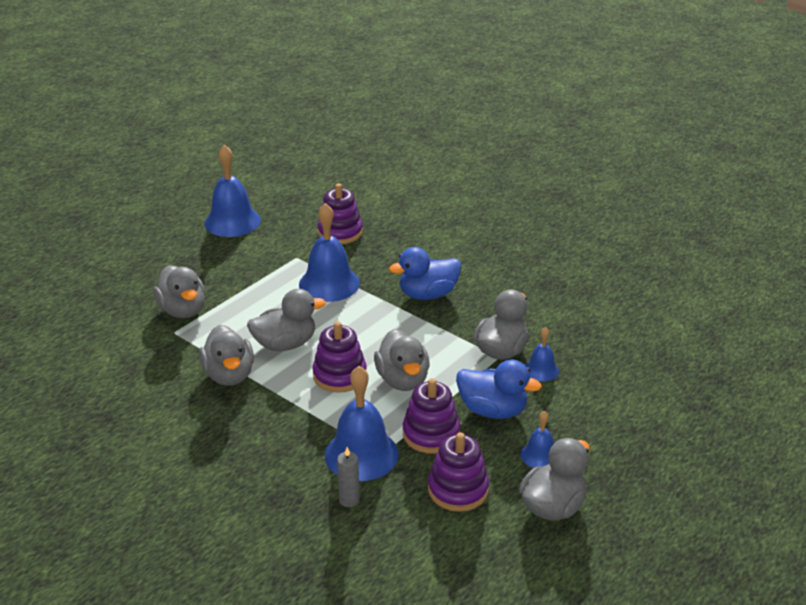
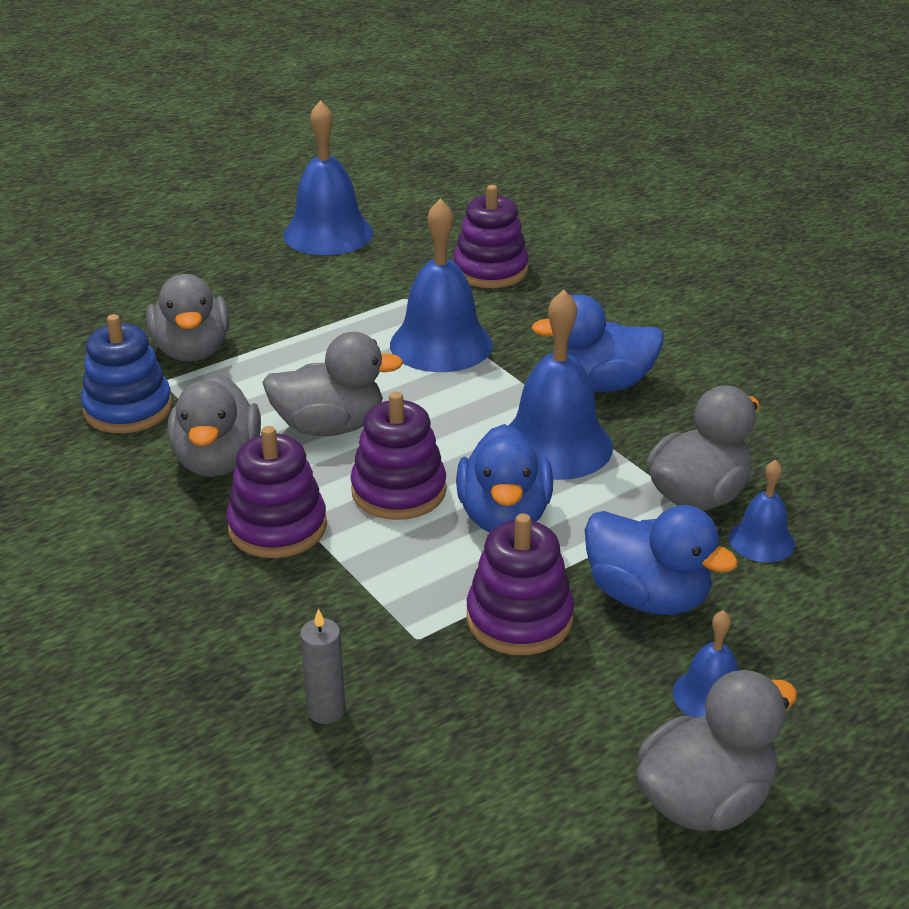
camera: 15 degrees right, 0 degrees up
blue bell [325,366,399,481] -> blue bell moved to [508,290,613,480]
grey duck [374,329,430,391] -> blue duck [456,424,553,532]
purple stacking toy [428,433,489,512] -> purple stacking toy moved to [226,426,327,558]
none -> blue stacking toy [81,314,172,433]

